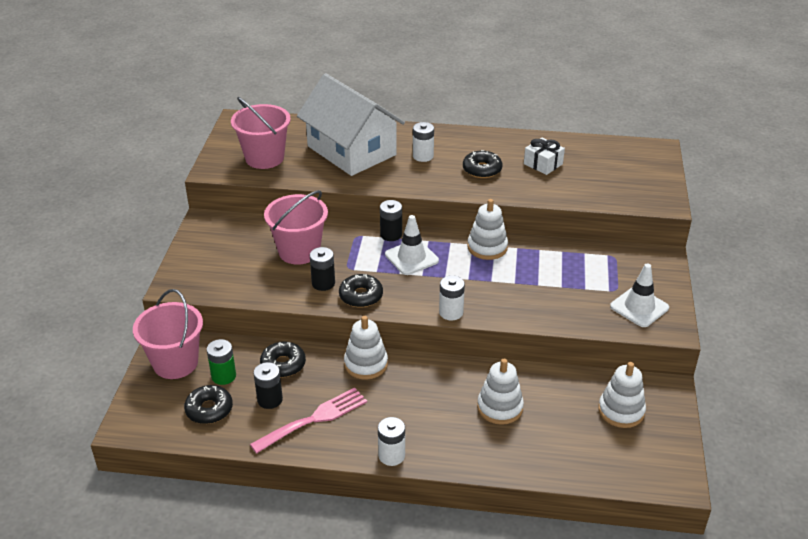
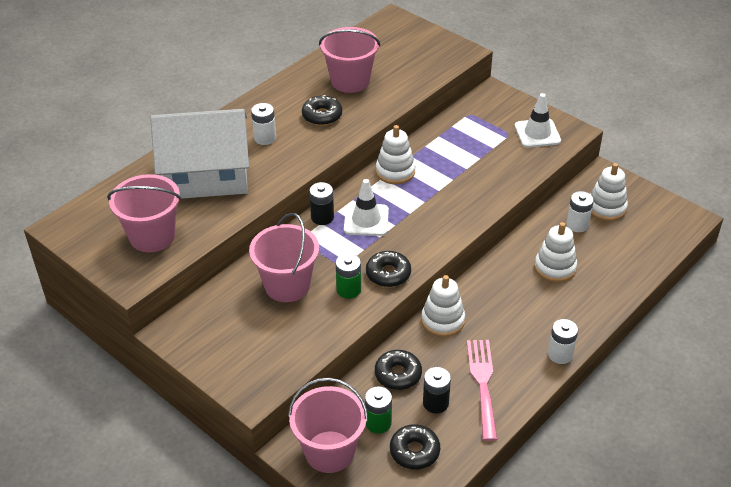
camera: 55 degrees left, 5 degrees up
black battery [310,247,335,291] -> green battery [336,253,361,299]
white battery [439,275,465,320] -> white battery moved to [566,191,594,232]
white gift [524,137,565,175] -> pink bucket [319,27,380,93]

